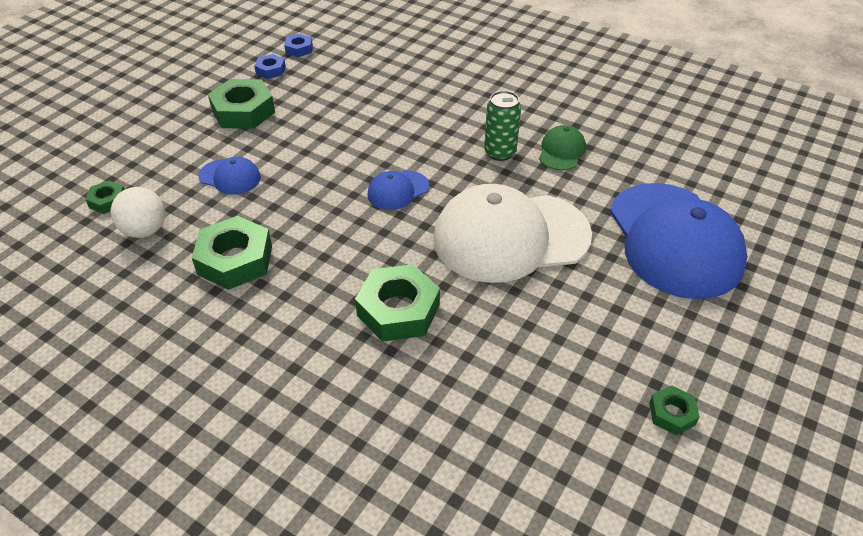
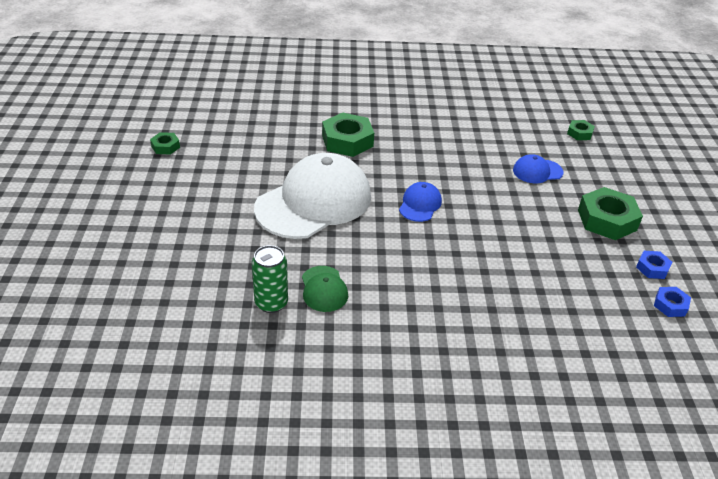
camera: 145 degrees right, 5 degrees down
white ball [111,187,165,238] -> none
green nut [192,216,272,290] -> none
green can [484,91,521,161] -> green can moved to [252,245,288,313]
blue cap [610,183,748,299] -> none

